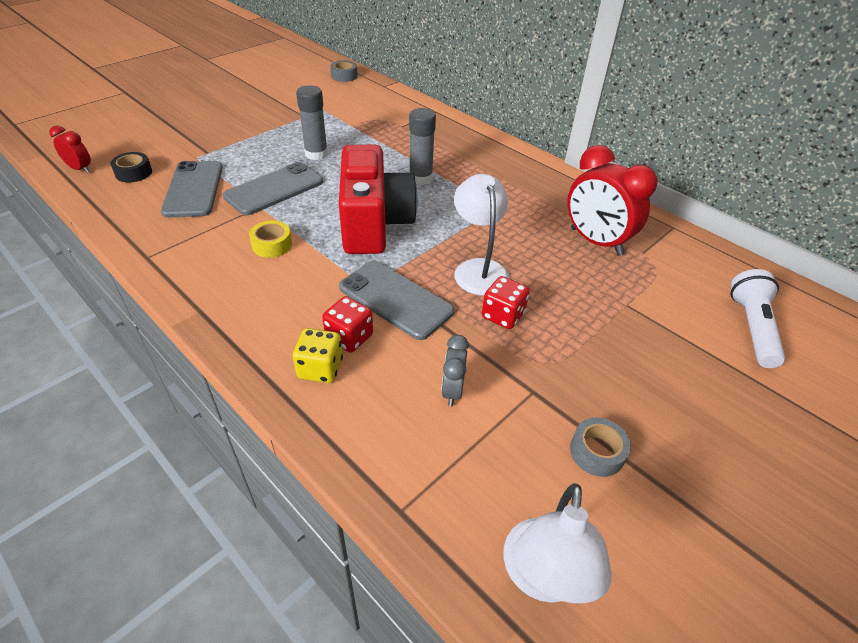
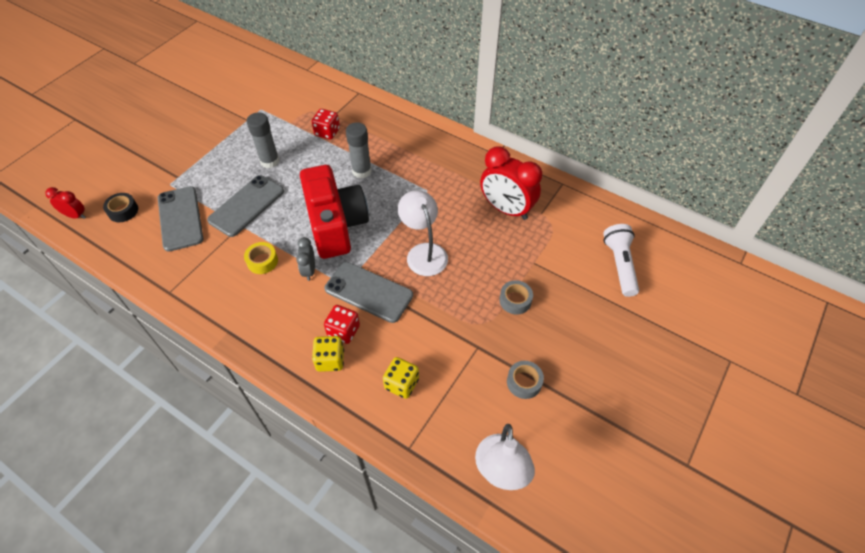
camera: 10 degrees left, 10 degrees up
grey tape [330,60,358,82] -> grey tape moved to [499,280,533,315]
grey clock [441,335,469,406] -> grey clock moved to [296,237,315,281]
red dice [482,276,530,329] -> red dice moved to [311,109,340,140]
none -> yellow dice [383,357,419,399]

